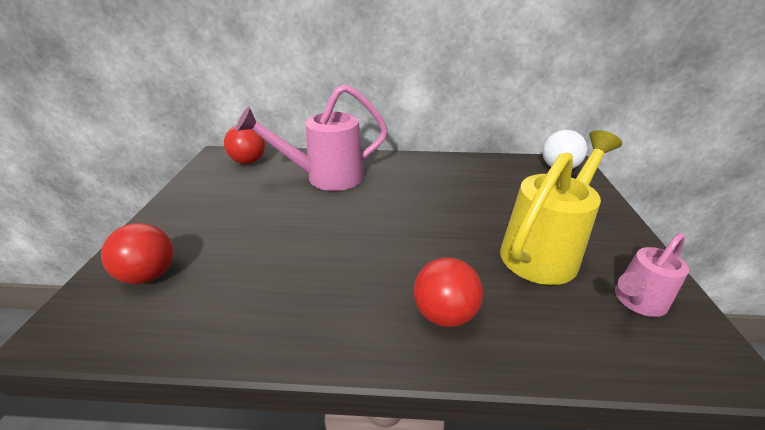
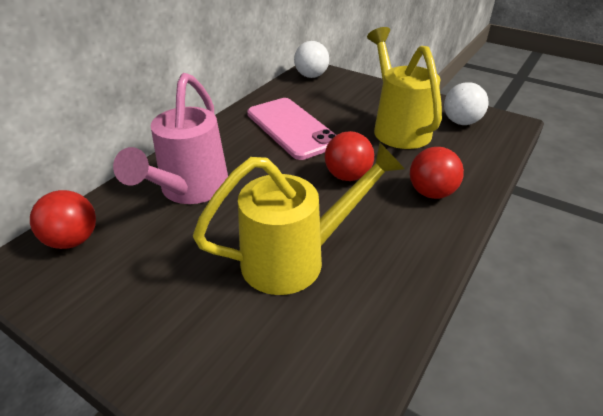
camera: 60 degrees left, 5 degrees up
red ball [101,223,173,284] -> red ball moved to [325,131,374,181]
pink watering can [615,233,689,317] -> white ball [444,82,489,125]
none -> yellow watering can [193,143,405,295]
none -> pink phone [247,98,336,160]

